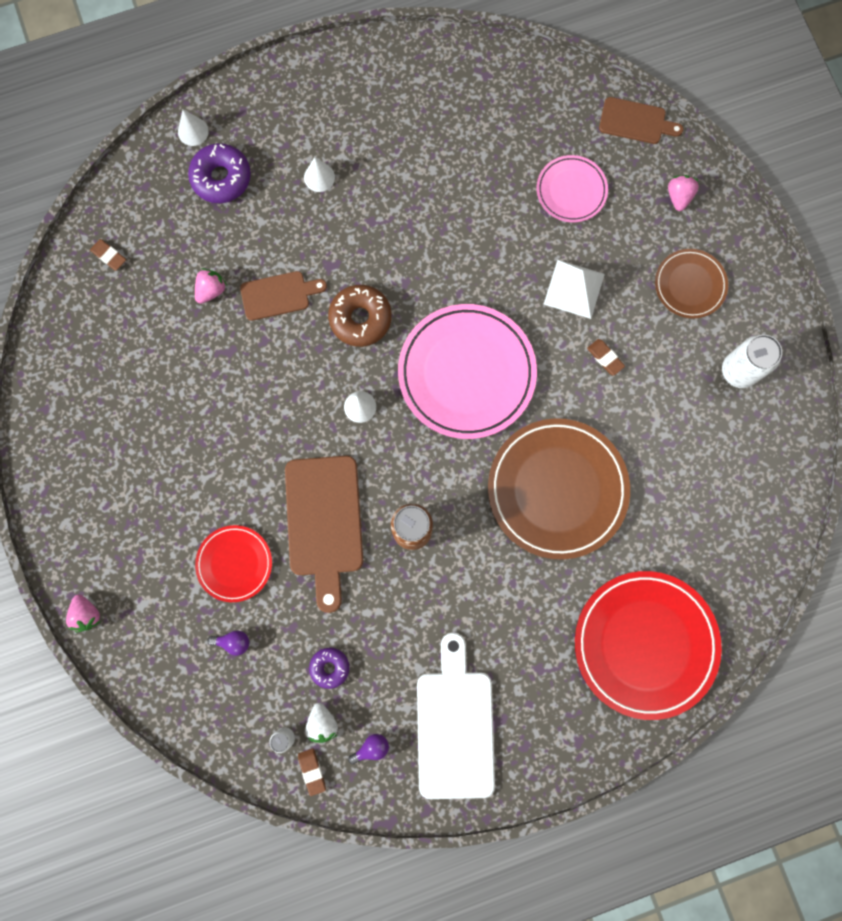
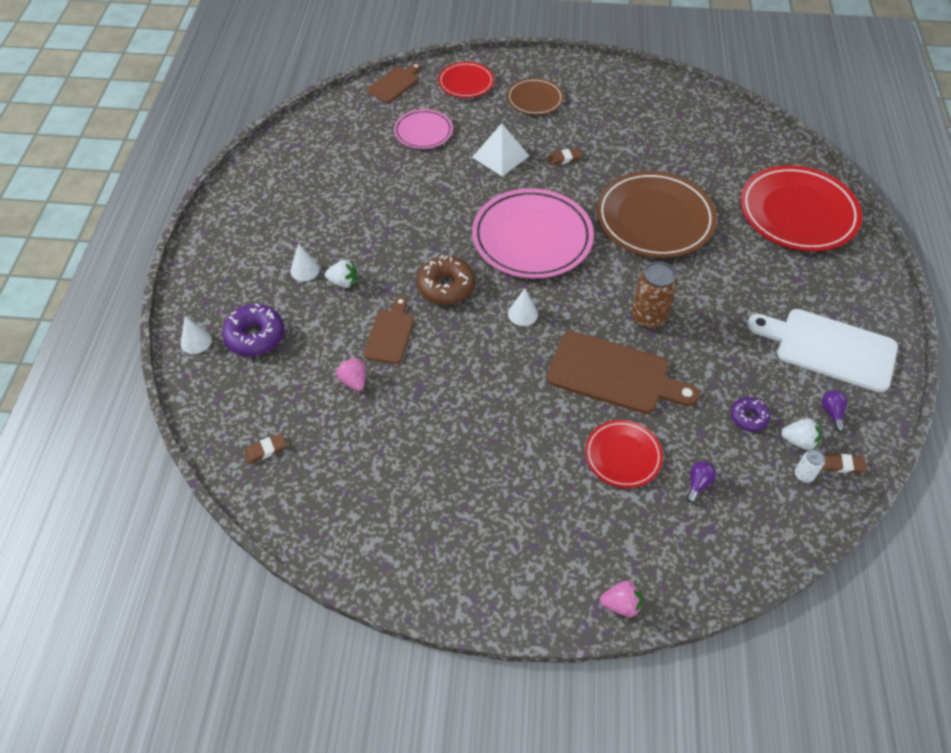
camera: 65 degrees left, 25 degrees down
pink strawberry [668,175,699,211] -> red plate [438,62,494,98]
white can [722,335,782,388] -> none
none -> white strawberry [325,260,357,288]

